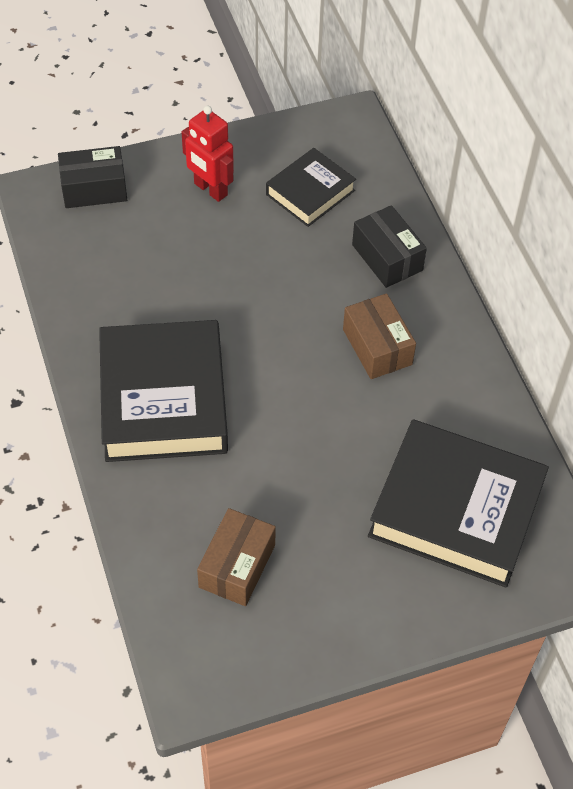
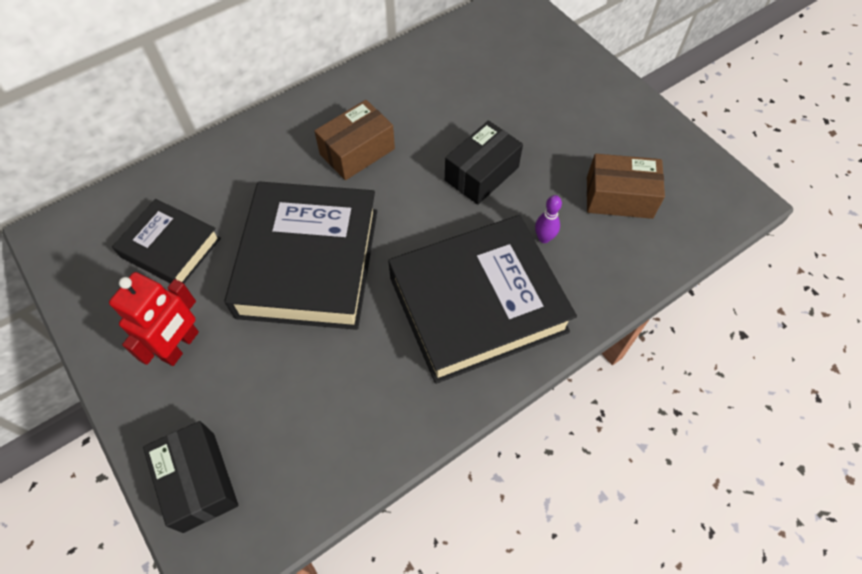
camera: 105 degrees left, 5 degrees up
black box [352,205,427,288] -> black box moved to [445,120,523,205]
black book [368,419,549,588] -> black book moved to [224,181,377,330]
none -> purple bowling pin [535,195,562,243]

